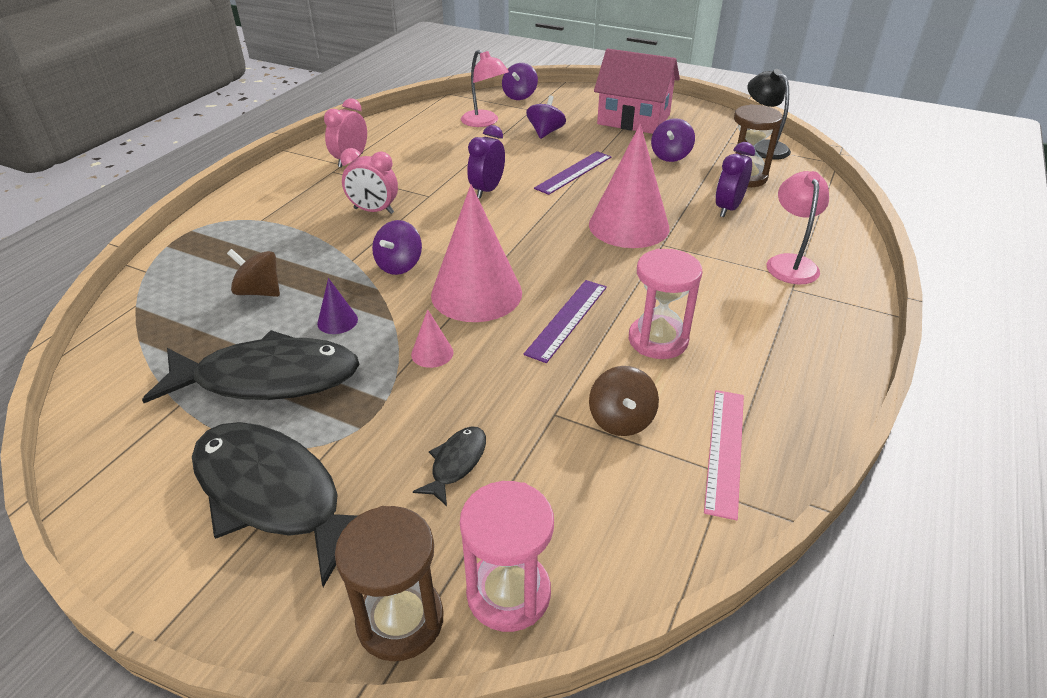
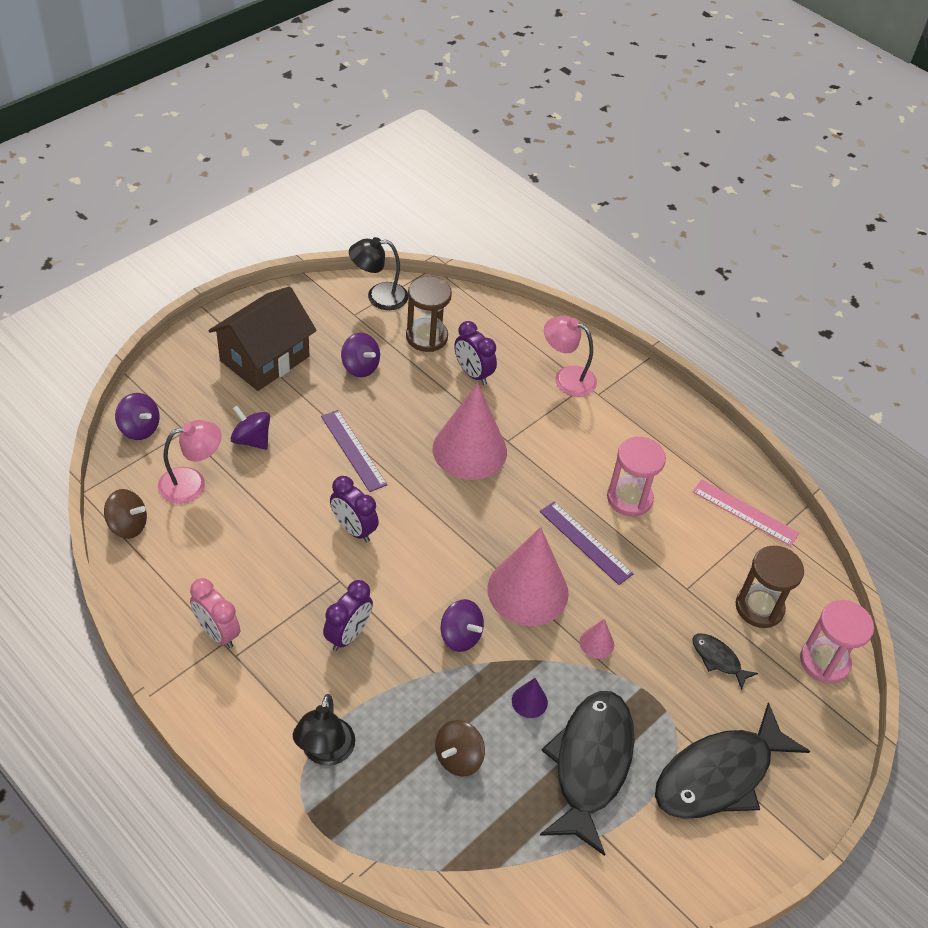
camera: 75 degrees left, 10 degrees up
brown hourglass [335,506,444,661] -> brown hourglass moved to [736,546,804,628]
pink clock [340,148,398,214] -> purple clock [323,580,373,651]
brown spinning top [589,366,659,436] -> brown spinning top moved to [104,489,147,539]
pink house [594,49,680,134] -> brown house [208,286,317,391]
none -> black lamp [293,694,355,766]

